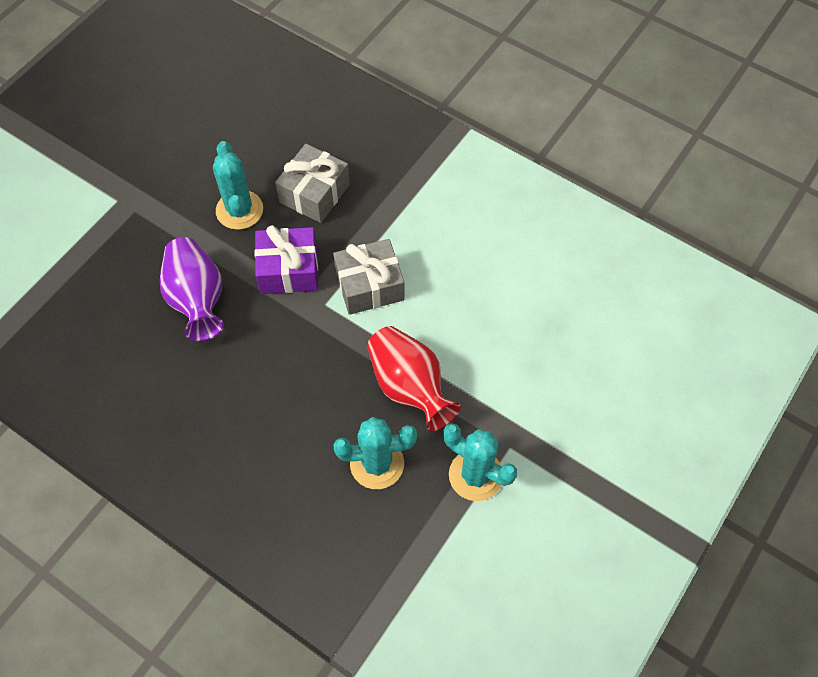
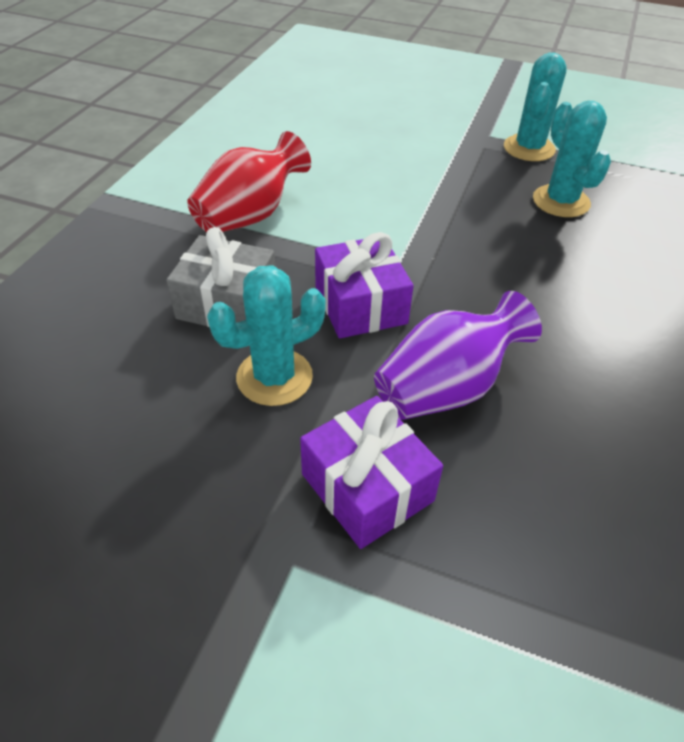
camera: 105 degrees left, 15 degrees down
grey gift [333,239,405,315] -> none
red vase [367,326,461,431] -> red vase moved to [187,131,311,232]
none -> purple gift [300,396,443,549]

